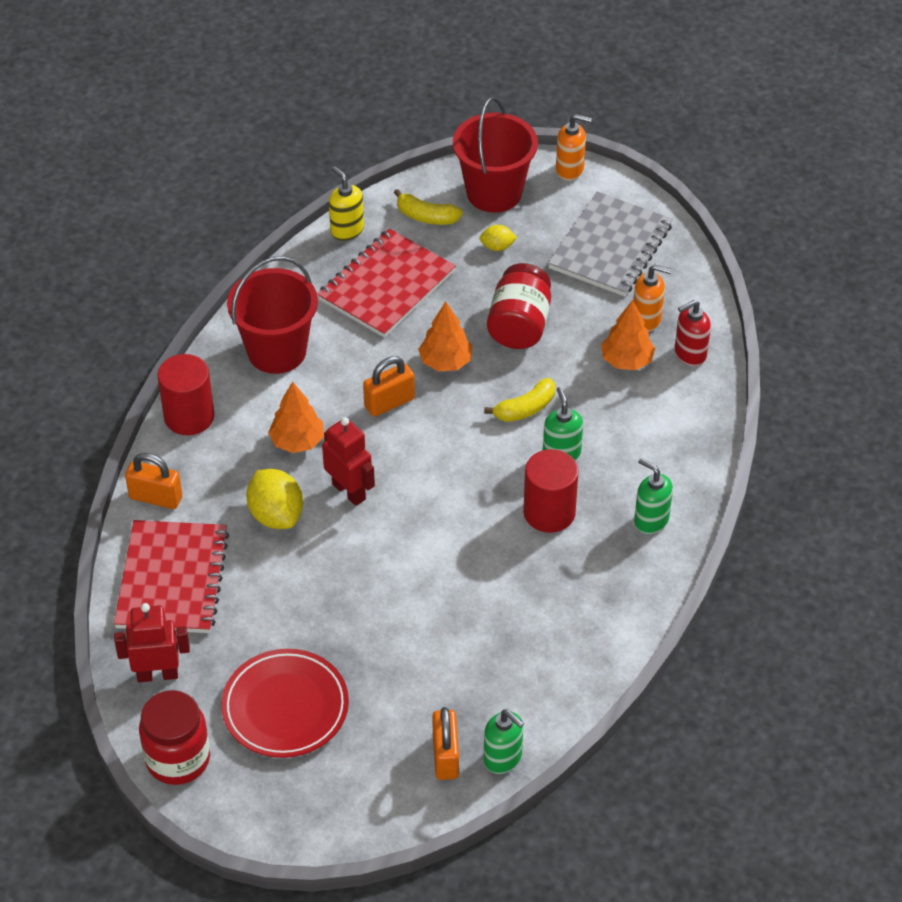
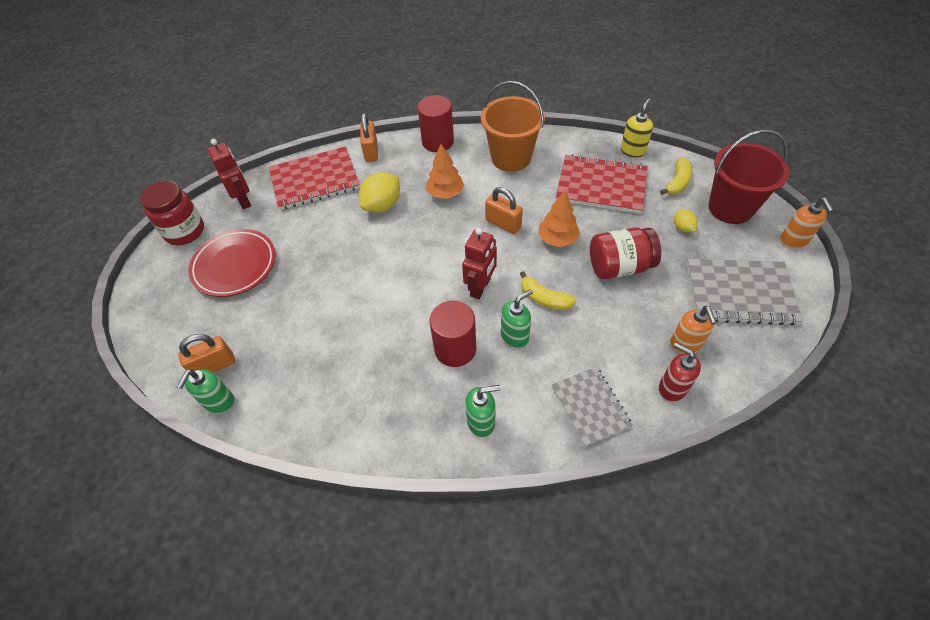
camera: 70 degrees right, 5 degrees up
red bucket [227,256,318,374] -> orange bucket [481,81,545,172]
red robot [322,417,375,506] -> red robot moved to [462,228,497,299]
yellow banana [394,189,463,225] -> yellow banana turned 150 degrees counterclockwise [660,158,692,195]
orange tree [601,300,655,370] -> none
green soap dispenser [634,458,673,534] -> green soap dispenser turned 60 degrees clockwise [465,385,500,437]
none -> grey notebook [552,367,633,447]

